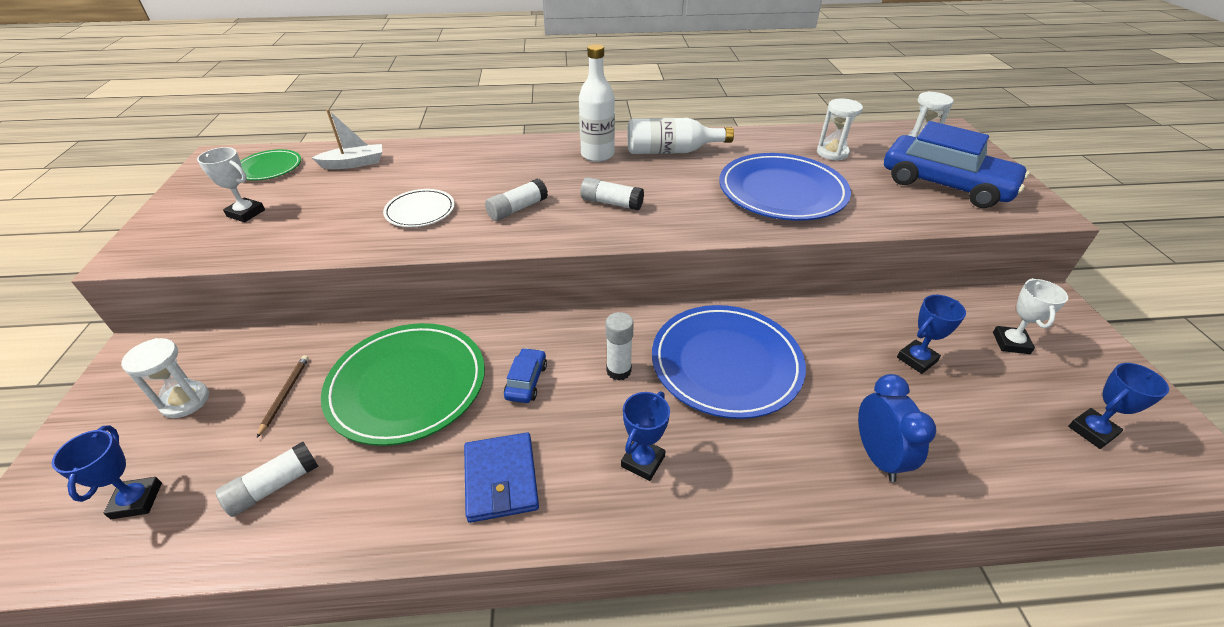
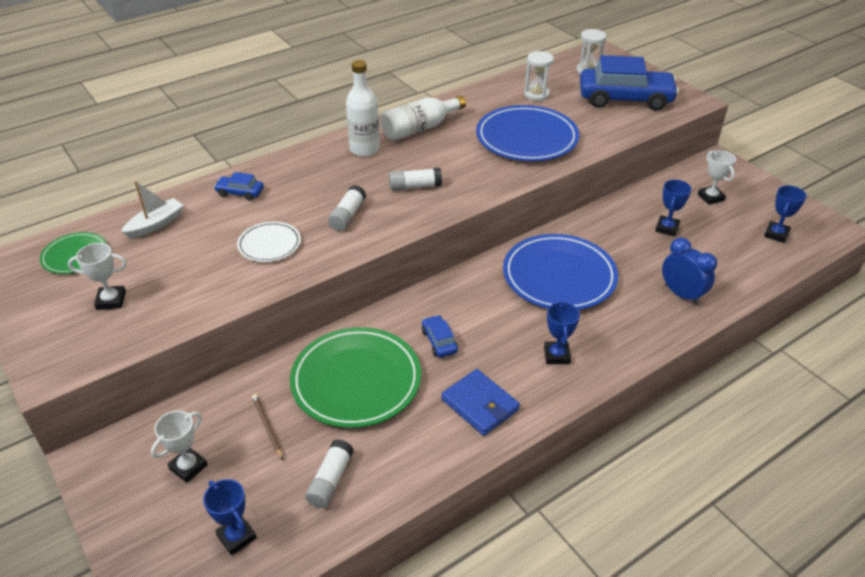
camera: 30 degrees left, 0 degrees up
white hourglass [121,338,209,418] -> white trophy [151,411,208,483]
white glue stick [606,312,634,381] -> none
none -> blue car [214,172,264,201]

